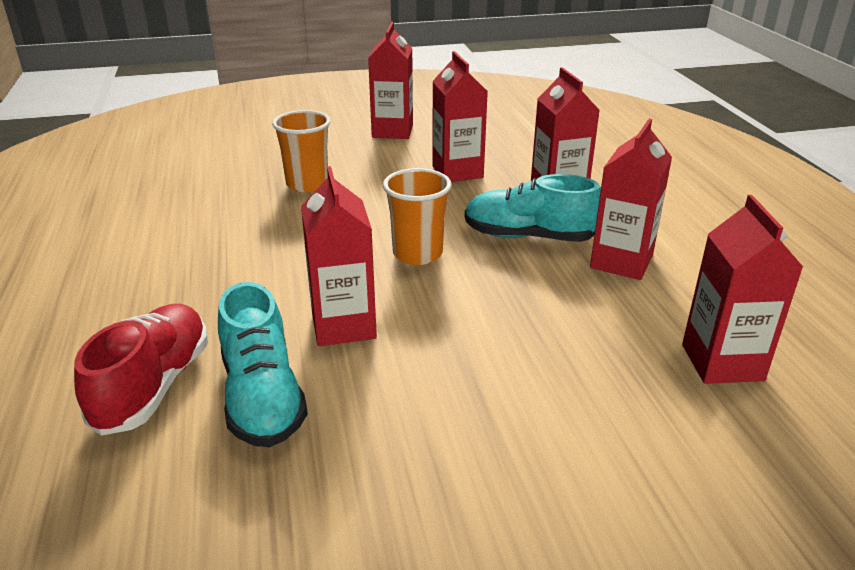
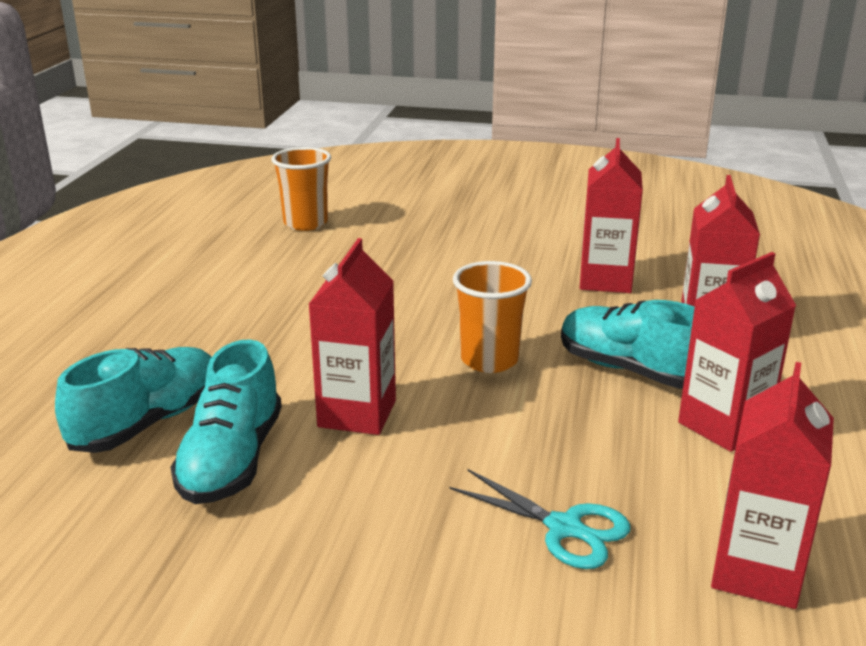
camera: 25 degrees right, 5 degrees down
red shoe [74,304,208,436] -> turquoise shoe [55,347,212,453]
orange cup [272,110,331,192] -> orange cup moved to [271,147,331,231]
red carton [368,22,413,139] -> none
none -> turquoise scissors [449,469,630,569]

